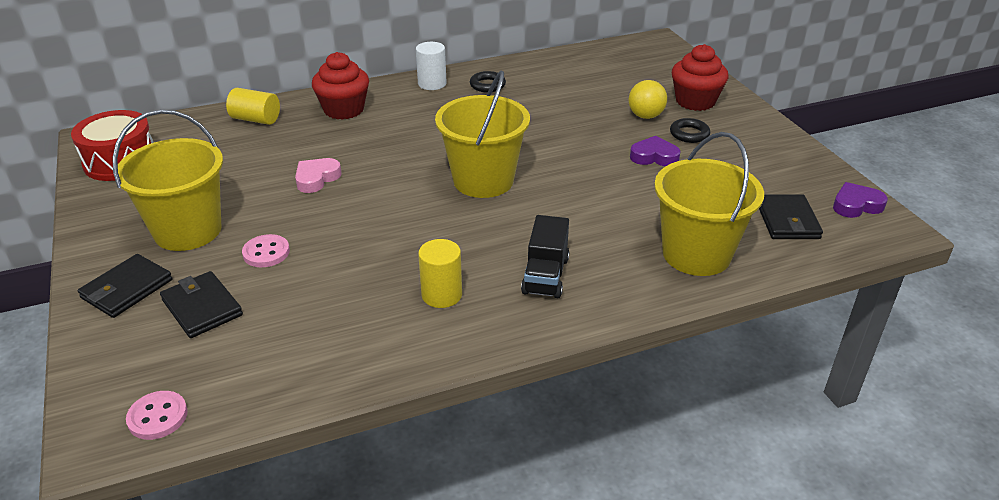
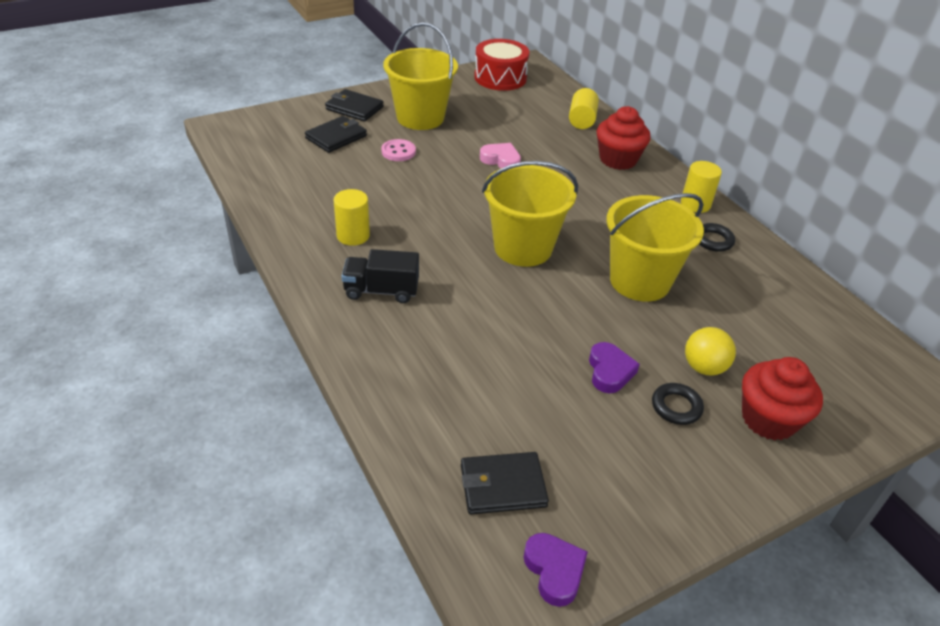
camera: 80 degrees right, 5 degrees up
pink button [126,391,188,440] -> none
white cylinder [416,42,446,90] -> yellow cylinder [681,161,722,213]
yellow bucket [654,132,764,276] -> yellow bucket moved to [606,193,704,301]

